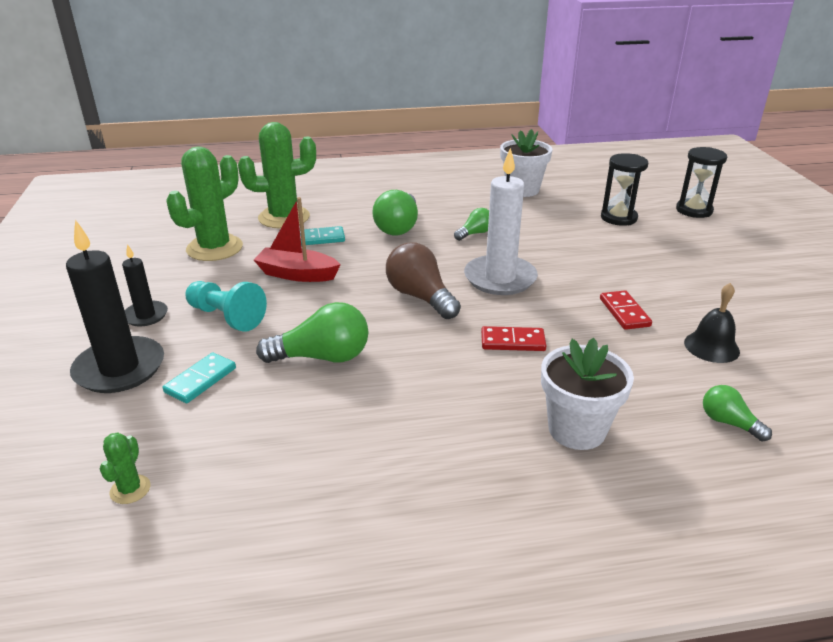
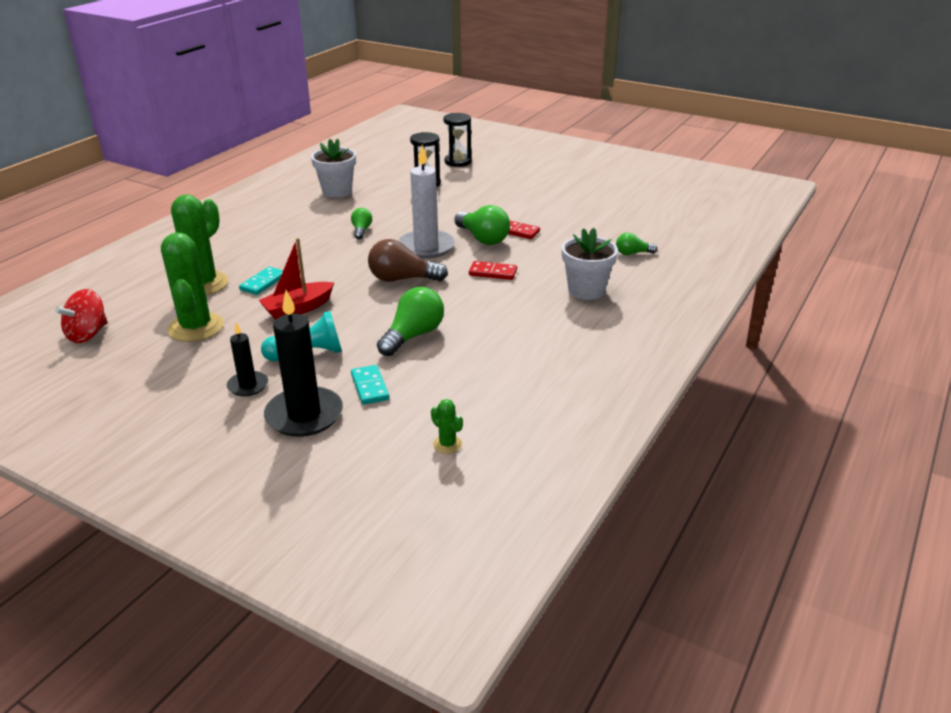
camera: 50 degrees left, 0 degrees up
green light bulb [372,190,418,236] -> green light bulb moved to [454,205,510,245]
red domino [481,326,546,351] -> red domino turned 60 degrees clockwise [469,261,517,280]
black bell [684,283,740,363] -> none
none -> red spinning top [55,289,108,343]

